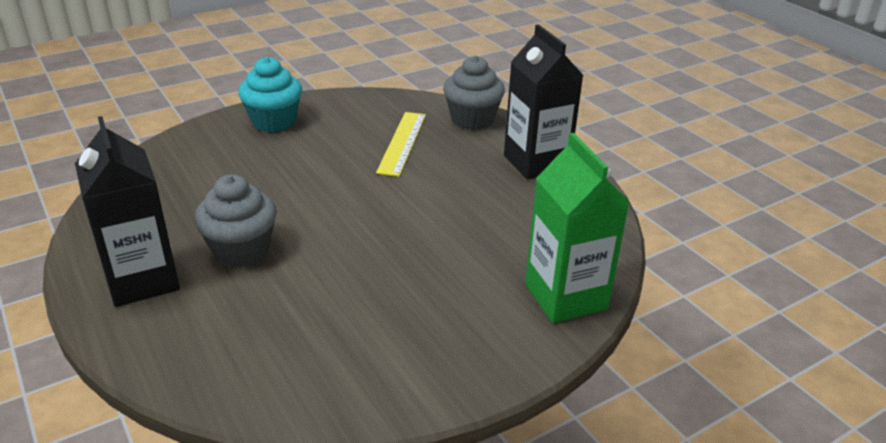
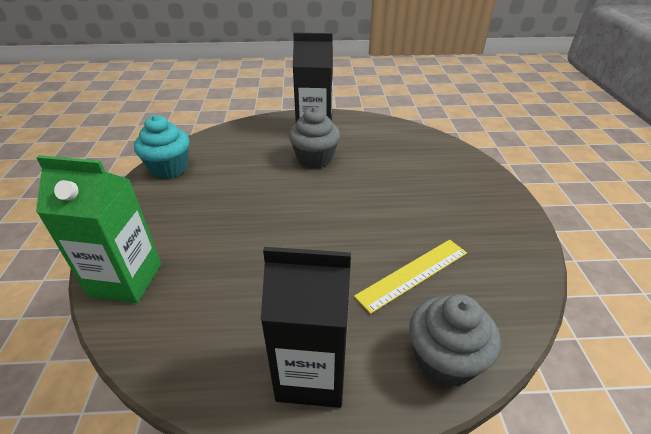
camera: 120 degrees right, 5 degrees up
turquoise cupcake [238,57,302,132] -> turquoise cupcake moved to [134,115,189,179]
yellow ruler [376,112,426,177] -> yellow ruler turned 75 degrees counterclockwise [354,240,467,314]

